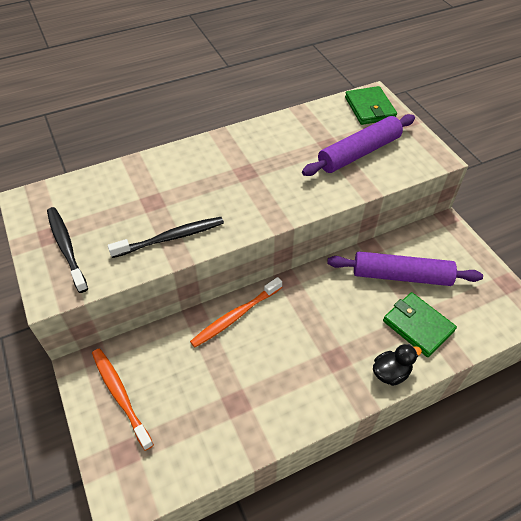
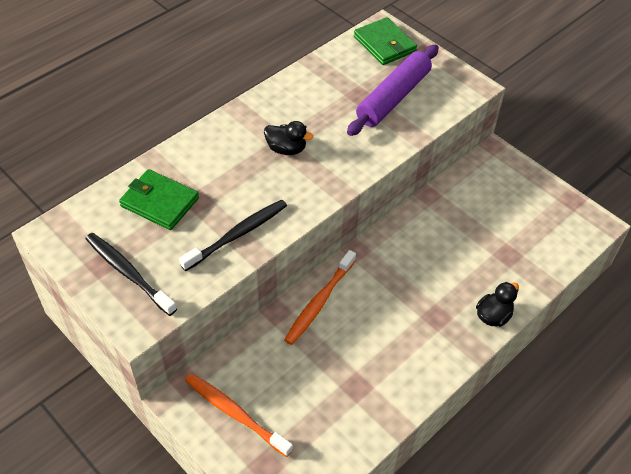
camera: 20 degrees left, 0 degrees up
purple rolling pin [327,252,483,286] -> none
green wallet [383,292,457,357] -> green wallet moved to [119,169,199,230]
none -> black duck [264,121,313,155]

